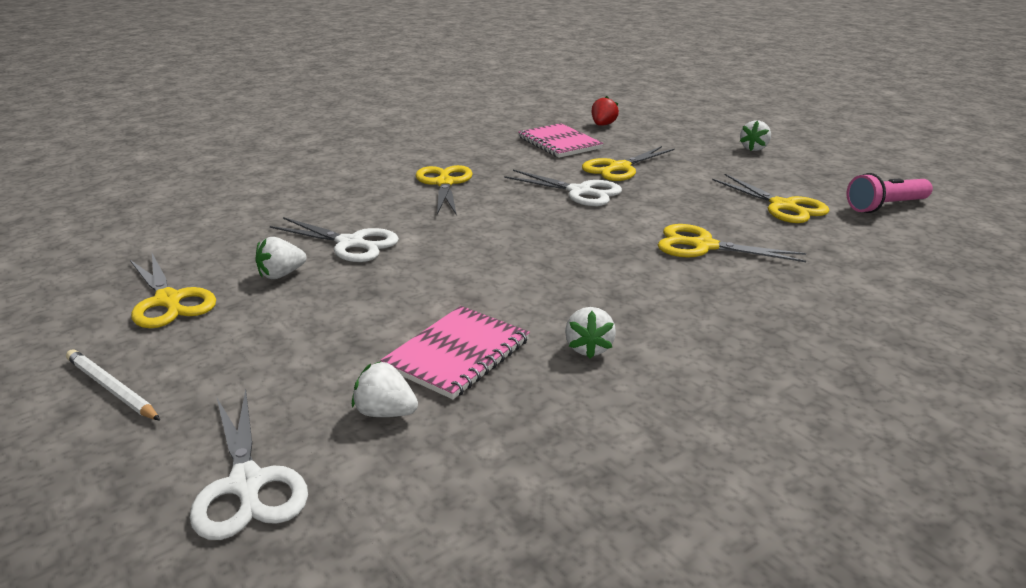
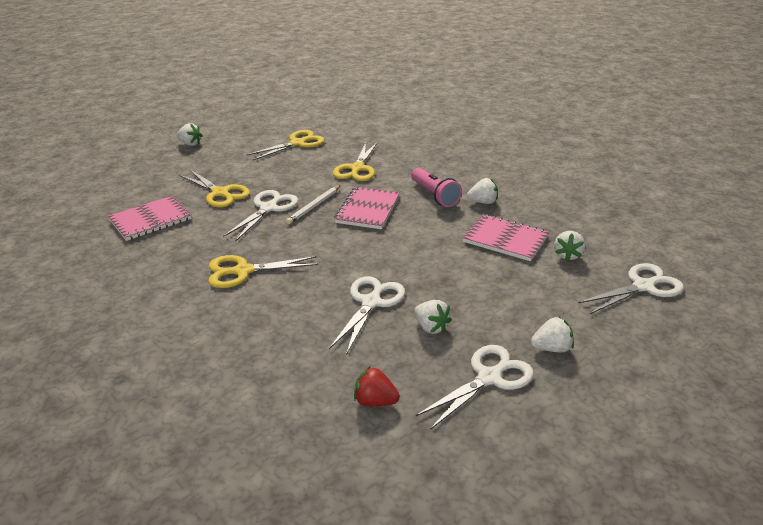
camera: 95 degrees left, 5 degrees up
white pencil [66,349,160,421] -> white pencil moved to [286,185,341,224]
yellow scissors [130,253,216,328] -> white scissors [416,345,534,430]
red strawberry [591,96,619,126] -> red strawberry moved to [354,367,400,406]
pink flashlight [847,173,933,213] -> pink flashlight moved to [411,168,462,207]
none -> pink notebook [334,187,400,229]
none -> white strawberry [531,317,574,352]

